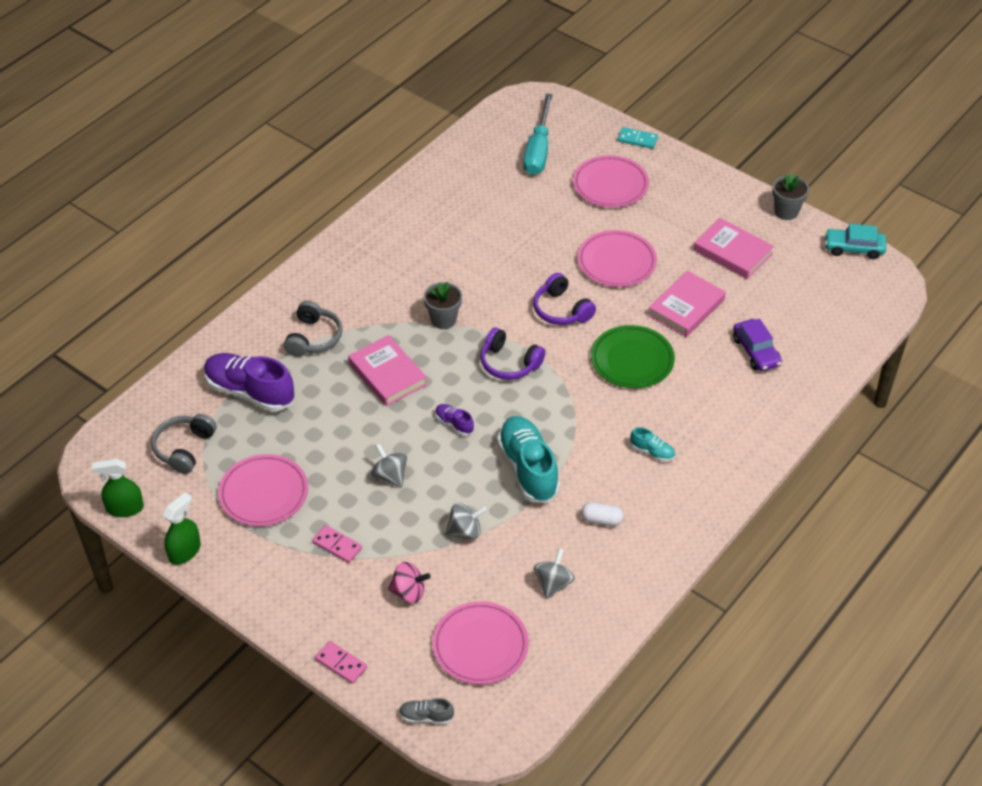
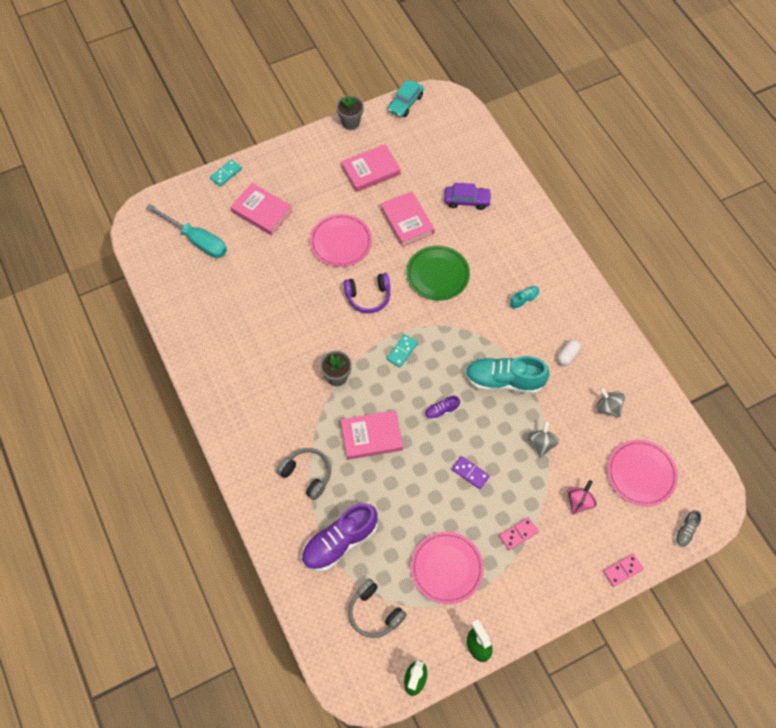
camera: 65 degrees left, 15 degrees up
grey spinning top [371,443,407,488] -> purple domino [452,456,490,489]
purple headphones [480,327,545,380] -> turquoise domino [387,334,418,368]
pink plate [573,155,649,208] -> pink book [231,183,293,236]

